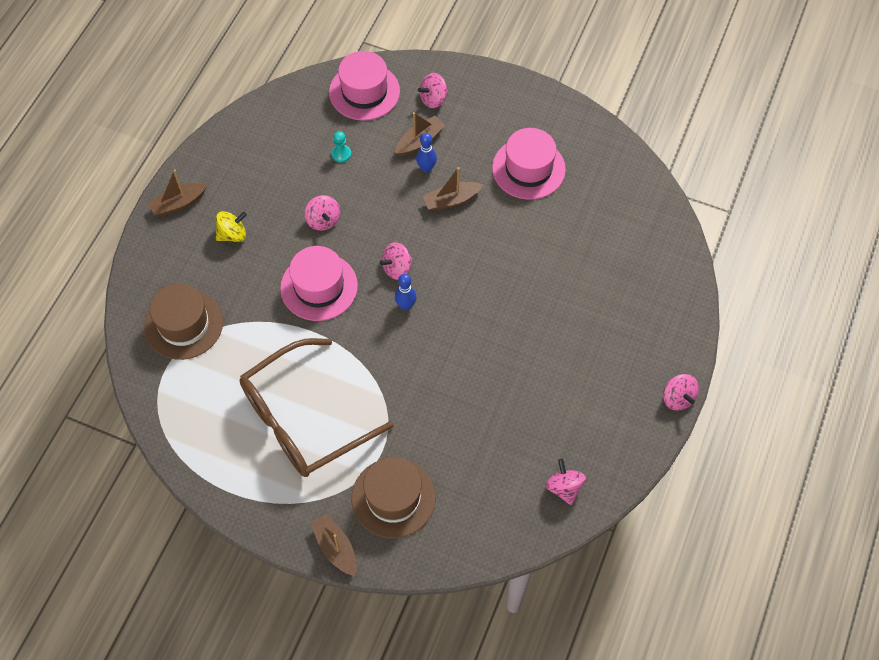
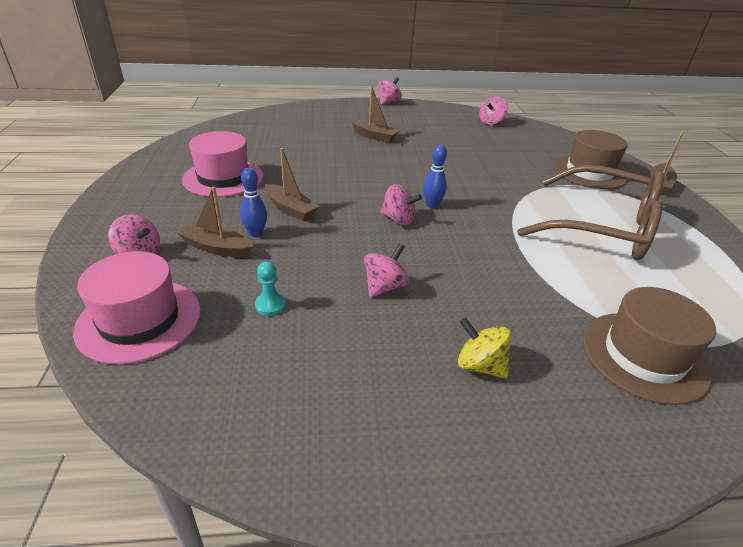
camera: 120 degrees left, 25 degrees down
brown boat [148,170,208,216] -> brown boat moved to [351,87,399,143]
pink hat [280,246,358,321] -> none

